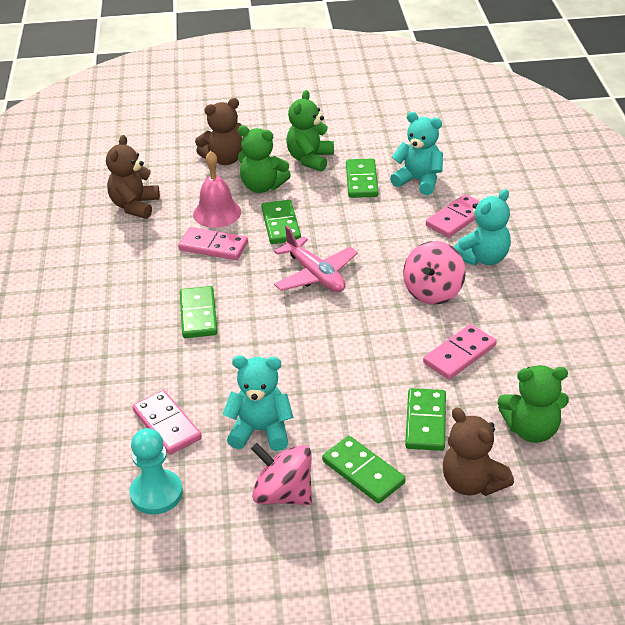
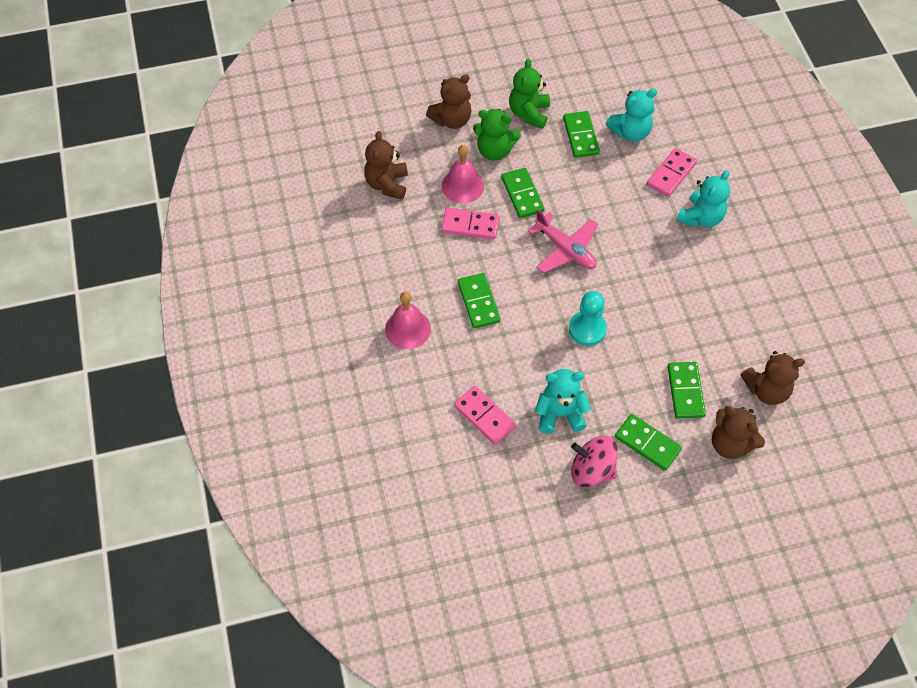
camera: 10 degrees left, 20 degrees up
turquoise pawn [130,428,183,515] -> turquoise pawn moved to [569,291,607,346]
turquoise teddy bear [390,112,443,195] -> turquoise teddy bear turned 135 degrees clockwise [606,89,657,141]
pink spinning top [403,241,466,305] -> none
pink domino [423,324,496,380] -> none
green teddy bear [498,365,569,443] -> brown teddy bear [740,351,805,405]
none -> pink bell [385,292,431,349]

